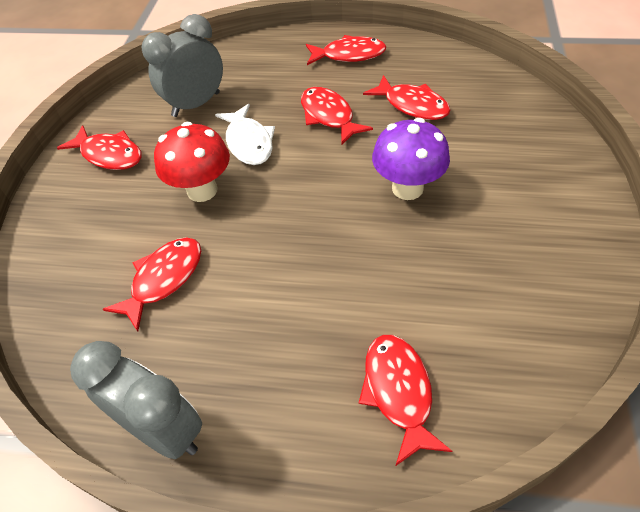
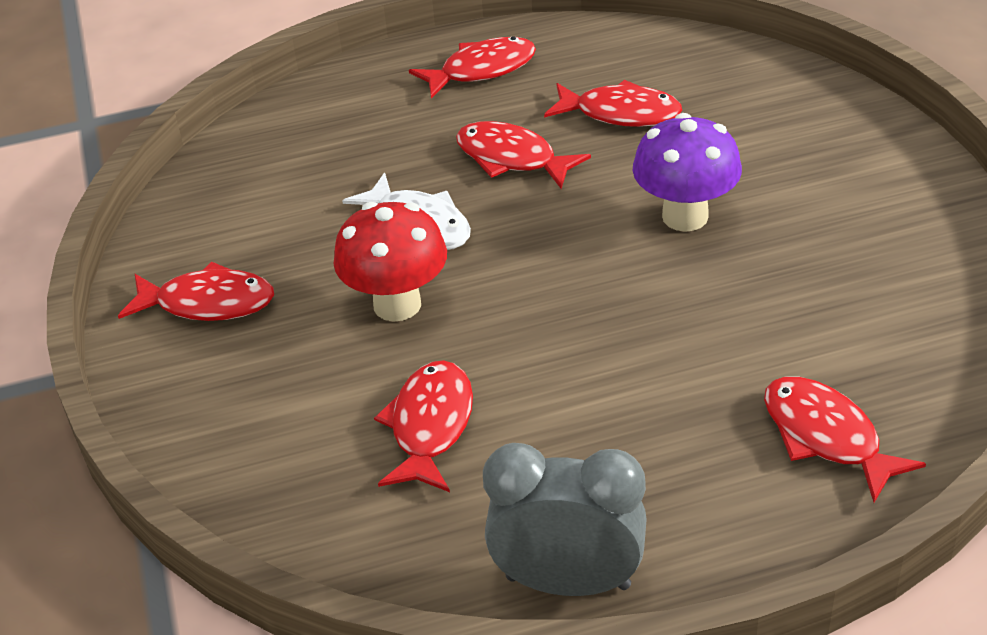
camera: 25 degrees left, 10 degrees down
grey clock [141,14,223,117] -> none

